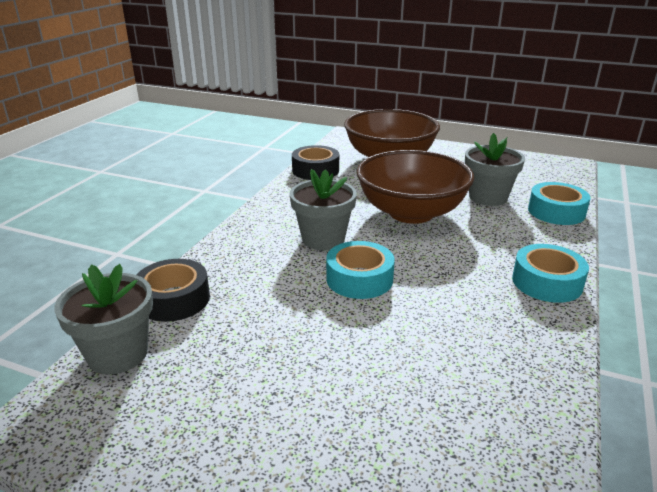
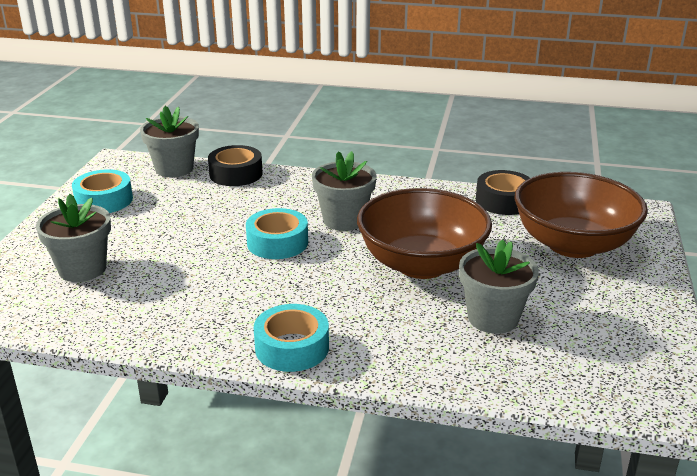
camera: 80 degrees right, 0 degrees up
turquoise tape [528,182,591,225] -> turquoise tape moved to [72,169,133,213]
none -> grey flower pot [36,194,111,282]

